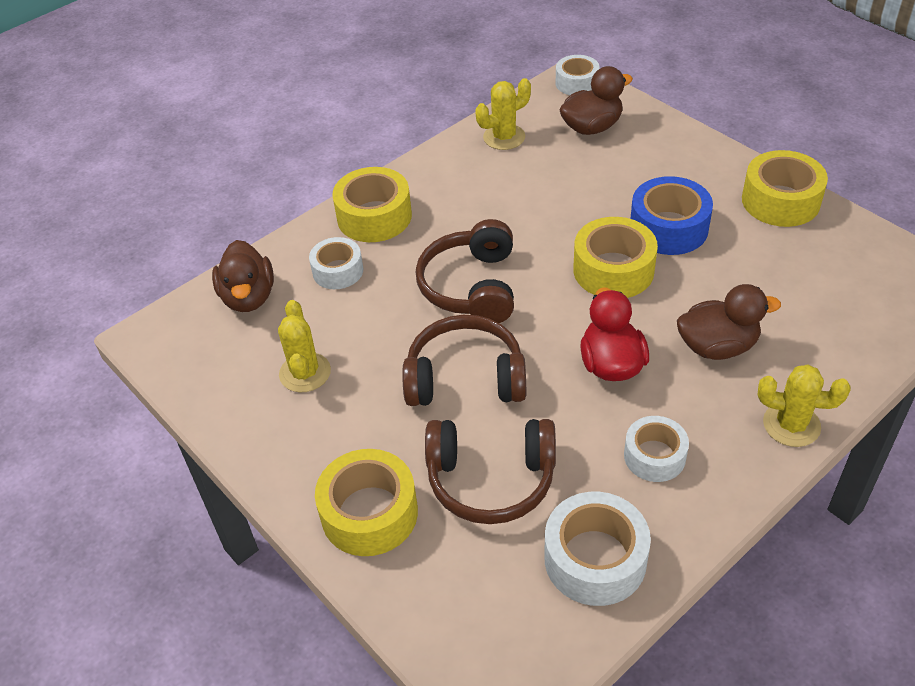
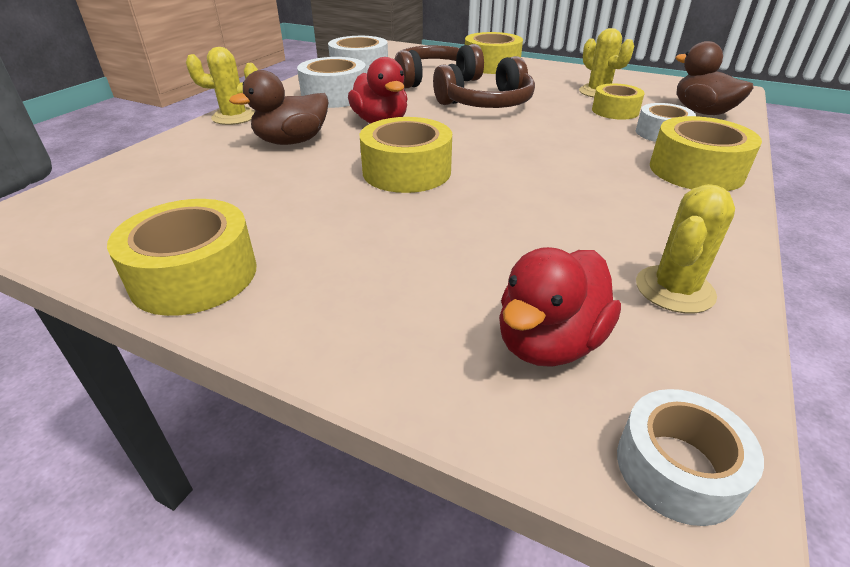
camera: 155 degrees right, 10 degrees down
brown headphones [416,219,514,323] -> none
brown duck [559,66,633,135] -> red duck [499,247,621,367]
white tape [624,416,689,482] -> white tape [297,57,366,108], size x1.54
blue tape [630,176,713,255] -> none
none -> yellow tape [592,84,645,120]

